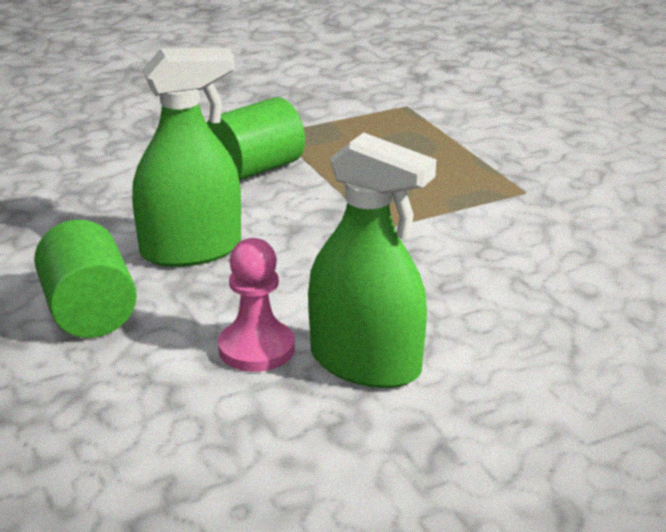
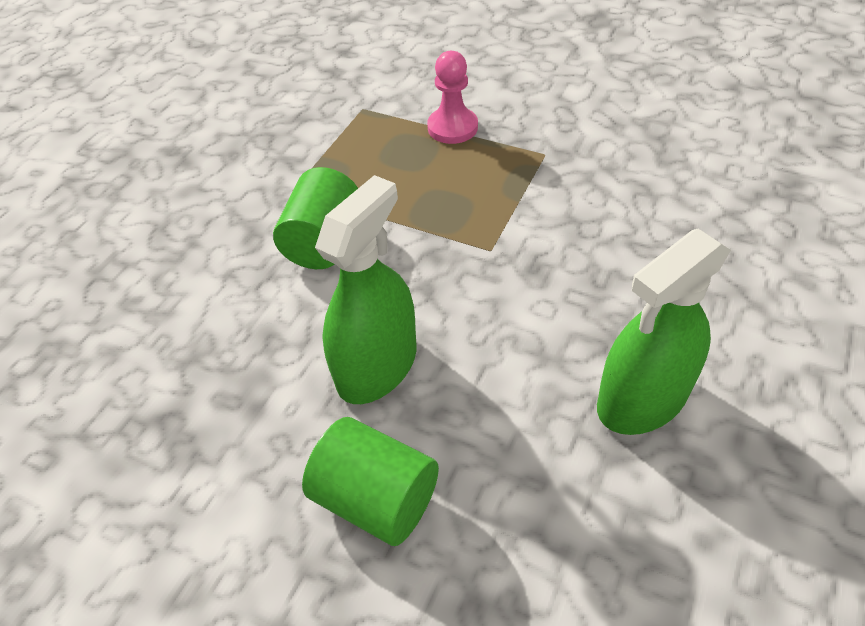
camera: 35 degrees left, 20 degrees up
pink pawn [218,238,295,372] -> pink pawn moved to [427,51,478,144]
green spray bottle [308,132,436,388] -> green spray bottle turned 150 degrees clockwise [597,229,731,435]

